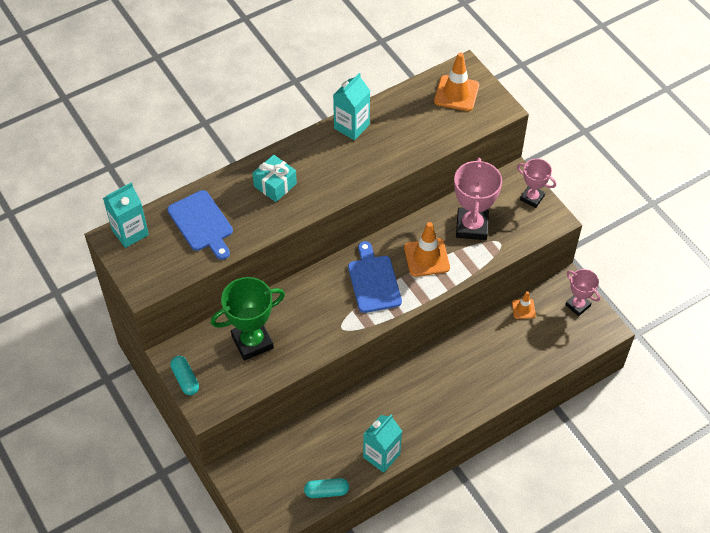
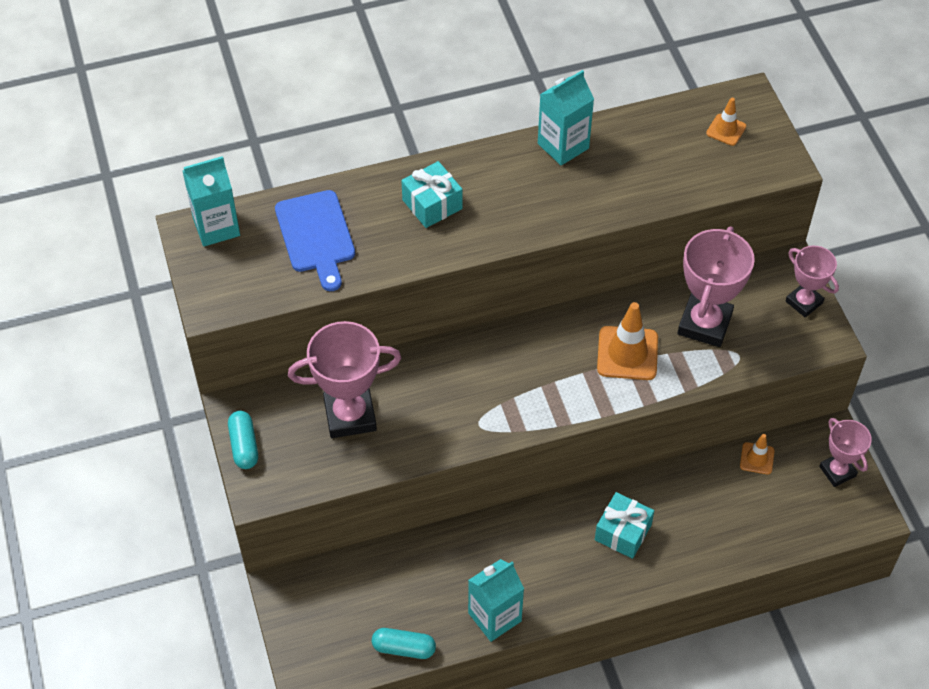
camera: 15 degrees right, 0 degrees up
green trophy [211,277,285,360] -> pink trophy [288,321,401,438]
blue cutting board [348,241,402,313] -> none
orange traffic cone [434,52,479,111] -> orange traffic cone [706,98,746,146], size x0.56
none -> turquoise gift [595,492,654,559]

